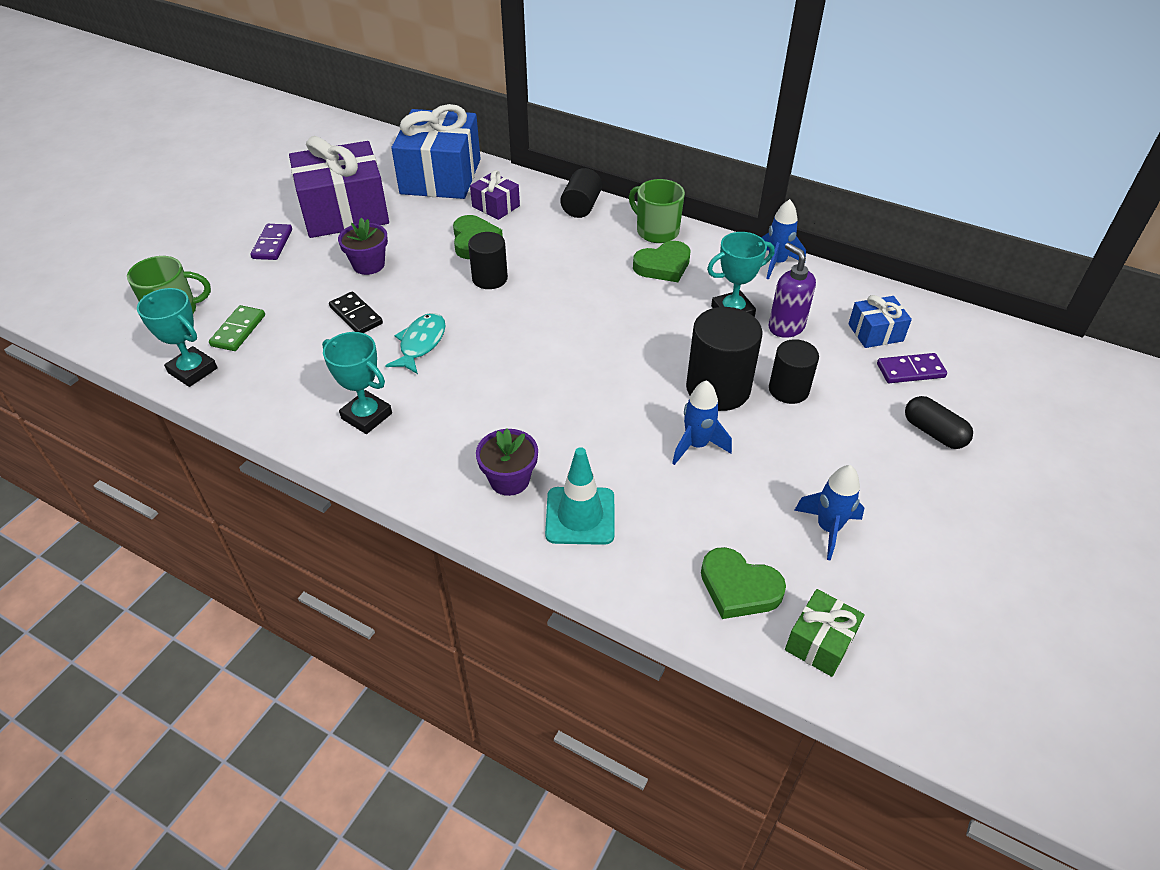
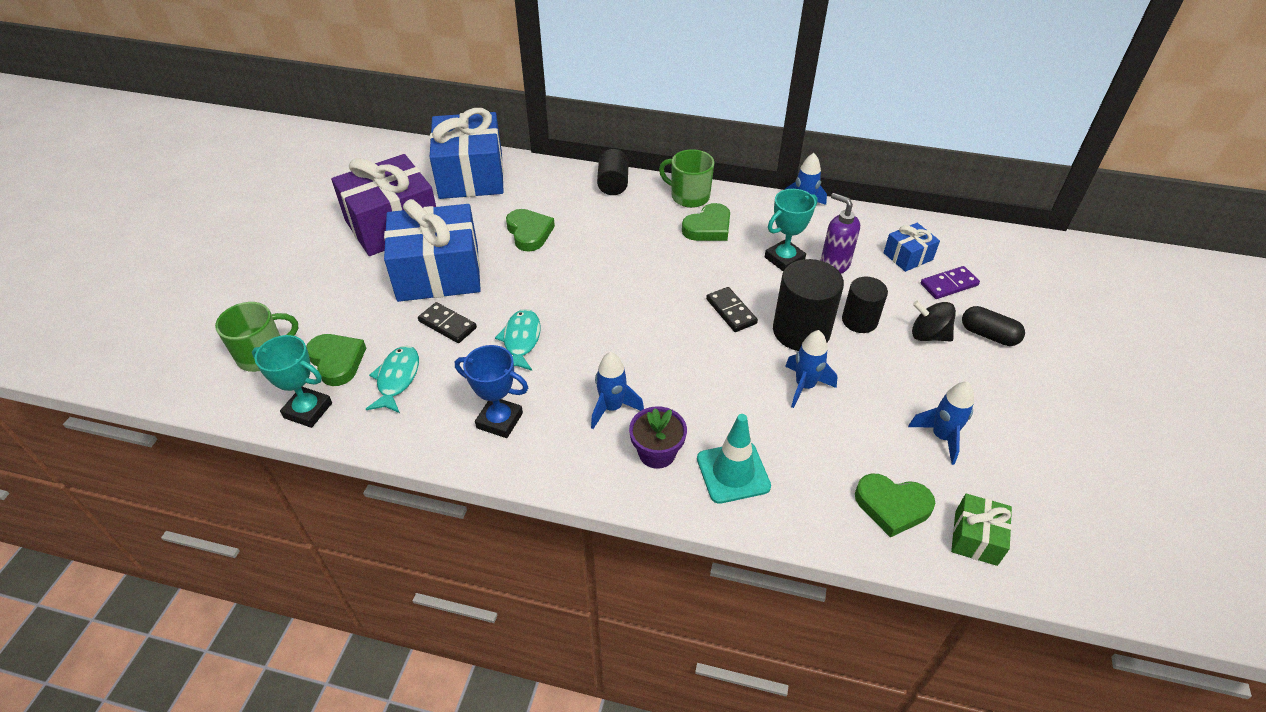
camera: 15 degrees left, 0 degrees up
green domino [209,305,265,351] -> green heart [306,334,366,386]
purple domino [251,224,292,260] -> none
turquoise trophy [322,332,392,434] -> blue trophy [455,345,528,438]
purple flower pot [338,218,388,275] -> blue gift [384,199,481,302]
black cylinder [468,232,508,289] -> none
purple gift [470,170,520,220] -> none
none -> turquoise fish [366,346,419,413]
none -> blue rocket [591,352,644,429]
none -> black domino [706,287,758,332]
none -> black spinning top [912,301,956,341]

